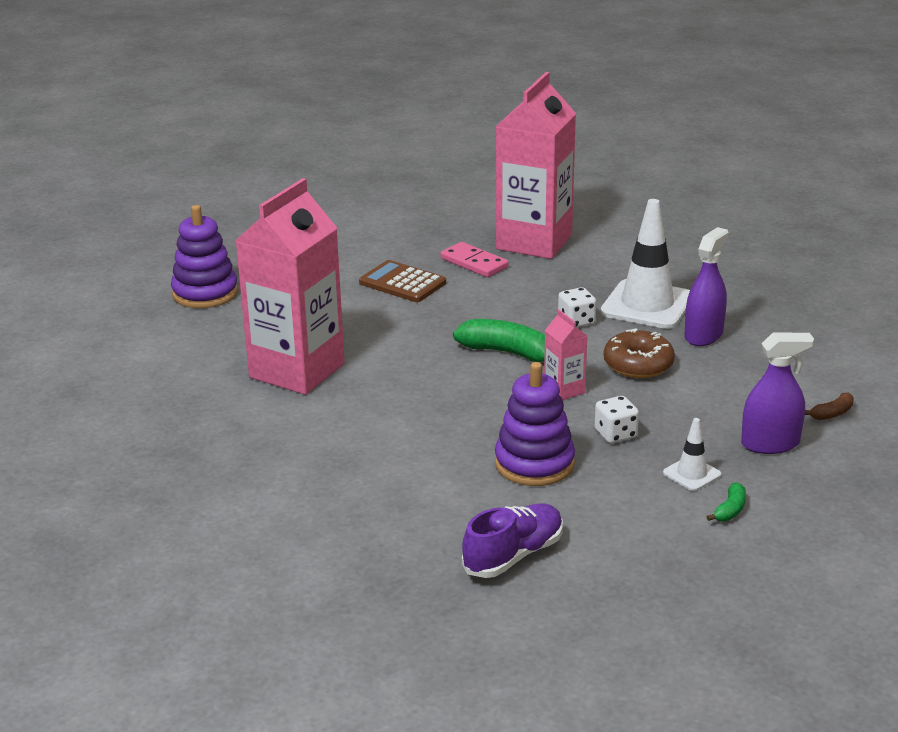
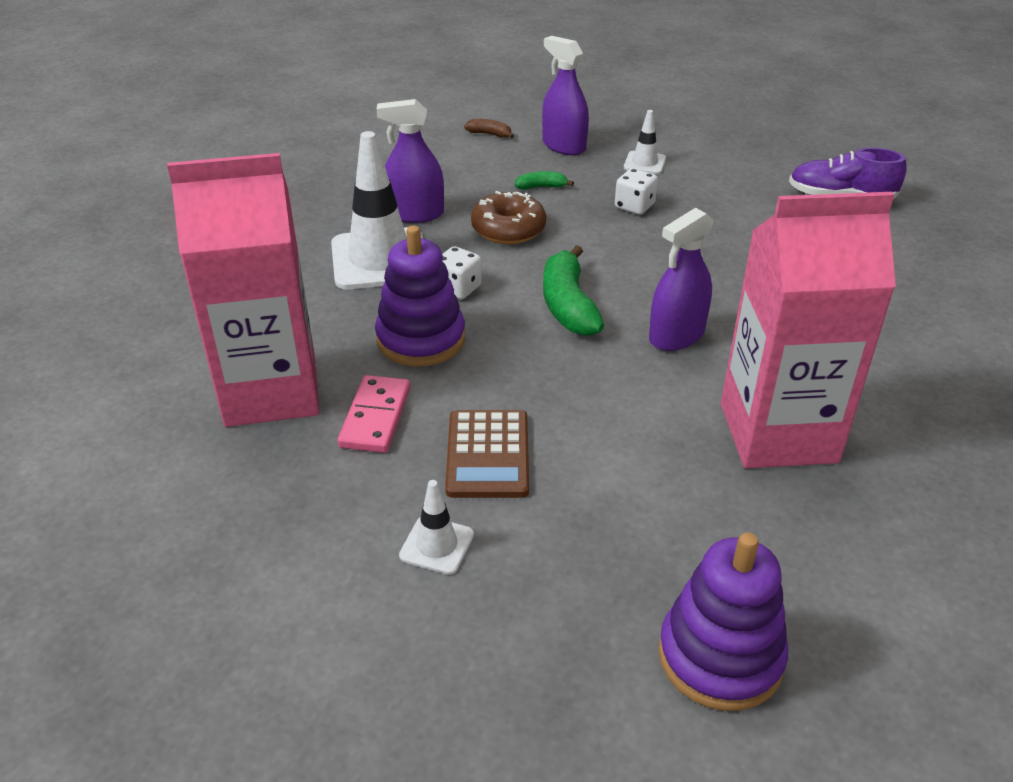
camera: 125 degrees left, 10 degrees up
purple stacking toy [495,362,575,486] -> purple stacking toy moved to [375,225,465,367]
pink carton [544,309,587,400] -> none
green banana [707,482,746,521] -> green banana moved to [515,171,574,190]
none -> white traffic cone [399,480,474,575]
none -> purple spray bottle [649,208,714,351]

